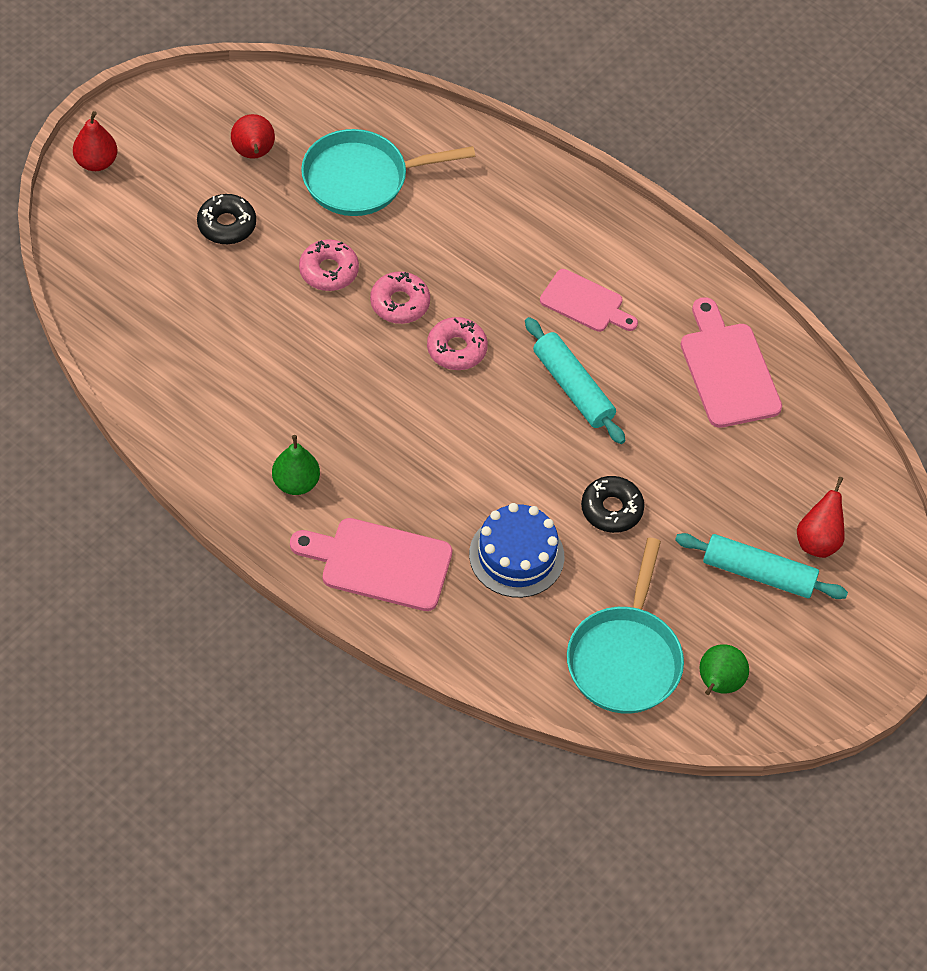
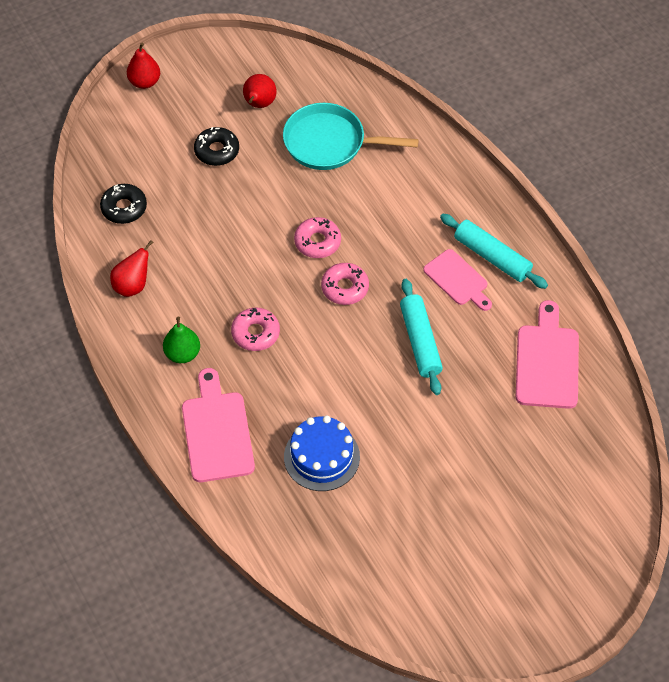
camera: 25 degrees right, 0 degrees up
pink cutting board [290,518,453,611] -> pink cutting board turned 45 degrees clockwise [182,368,255,482]
pink donut [299,239,359,291] -> pink donut moved to [231,308,280,351]
turquoise pan [567,538,684,714] -> none
black donut [581,476,645,533] -> black donut moved to [100,184,147,224]
turquoise rolling pin [675,533,848,599] -> turquoise rolling pin moved to [440,214,548,289]
green pear [699,644,749,695] -> none
red pear [797,477,845,558] -> red pear moved to [110,240,154,297]

